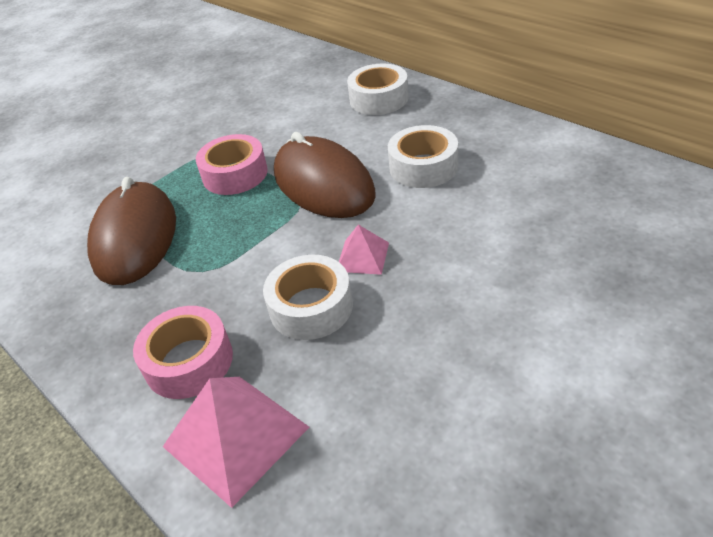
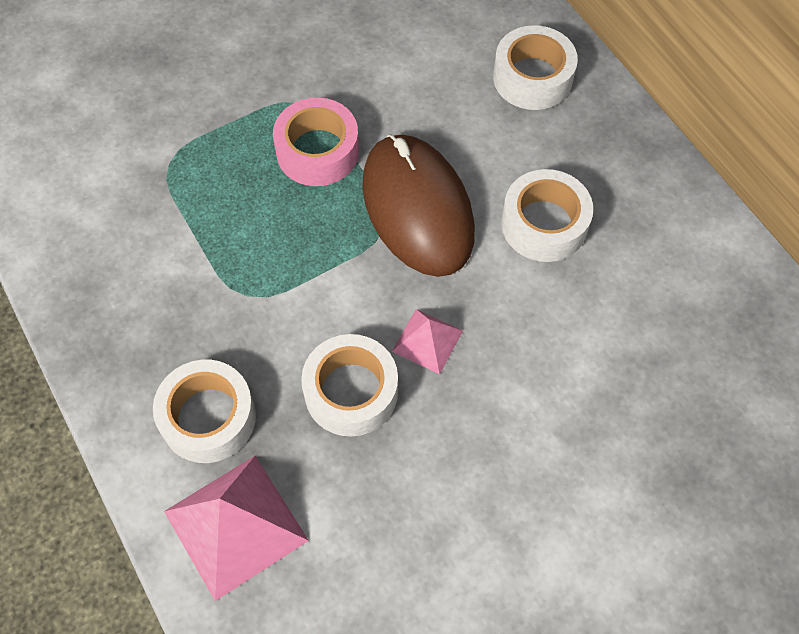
camera: 10 degrees right, 20 degrees up
brown mouse [87,177,176,285] -> none
pink tape [133,306,233,399] -> white tape [153,360,256,463]

